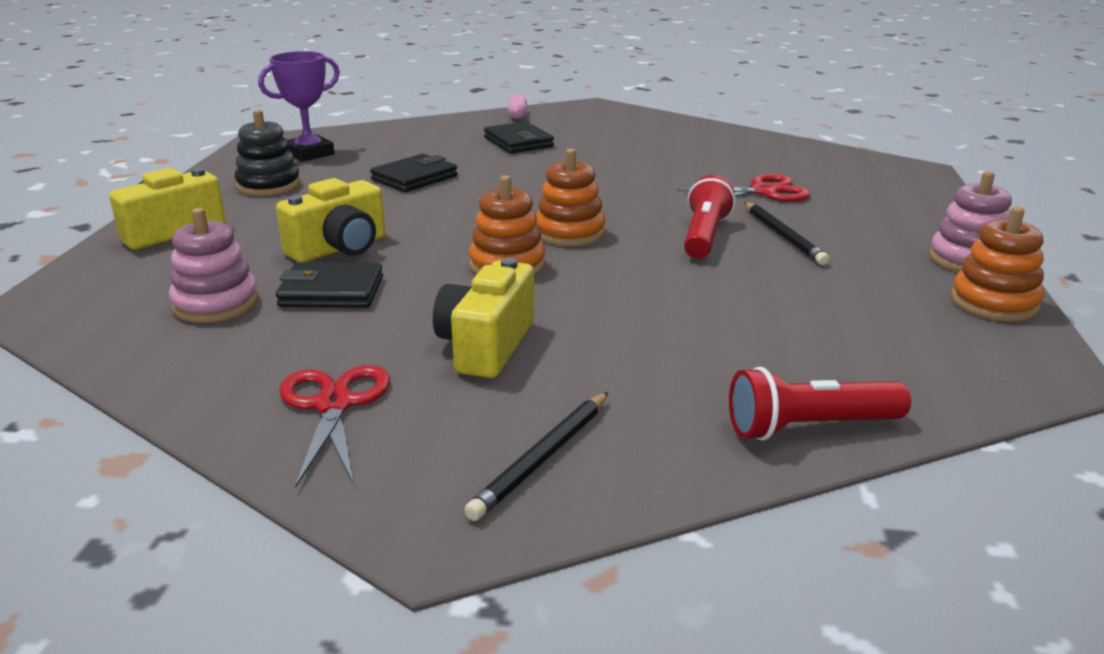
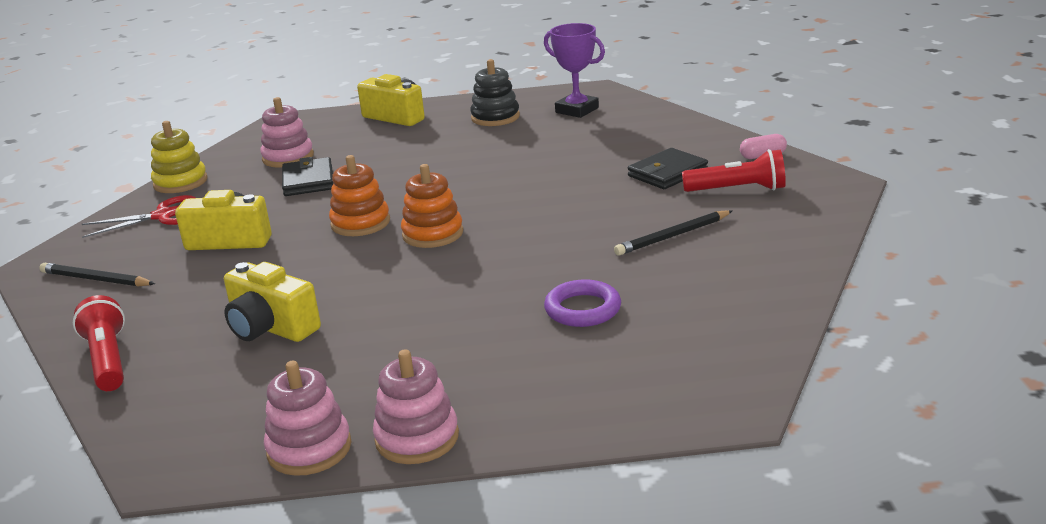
camera: 80 degrees right, 0 degrees up
yellow camera [276,178,385,262] -> yellow camera moved to [224,262,321,342]
black wallet [370,154,458,192] -> none
red scissors [677,174,810,202] -> purple ring [544,280,621,327]
red flashlight [684,175,736,259] -> red flashlight moved to [682,149,786,192]
black pencil [744,202,830,265] -> black pencil moved to [614,210,732,256]
orange stacking toy [951,207,1044,321] -> pink stacking toy [264,361,351,476]
none -> yellow stacking toy [151,121,208,193]

